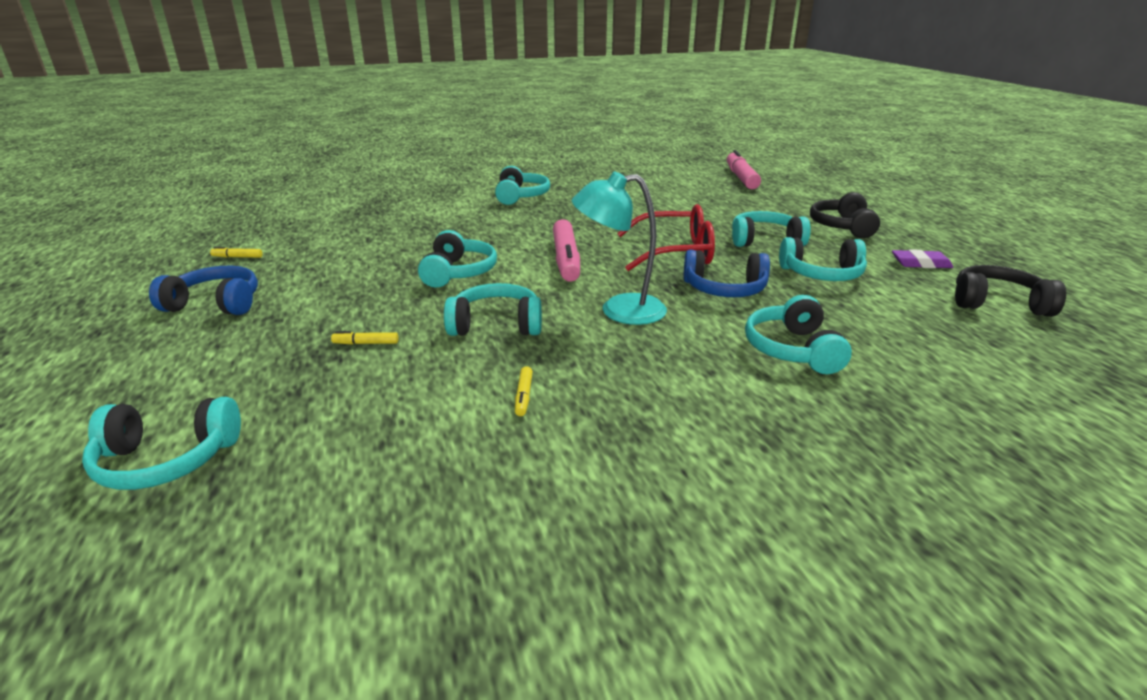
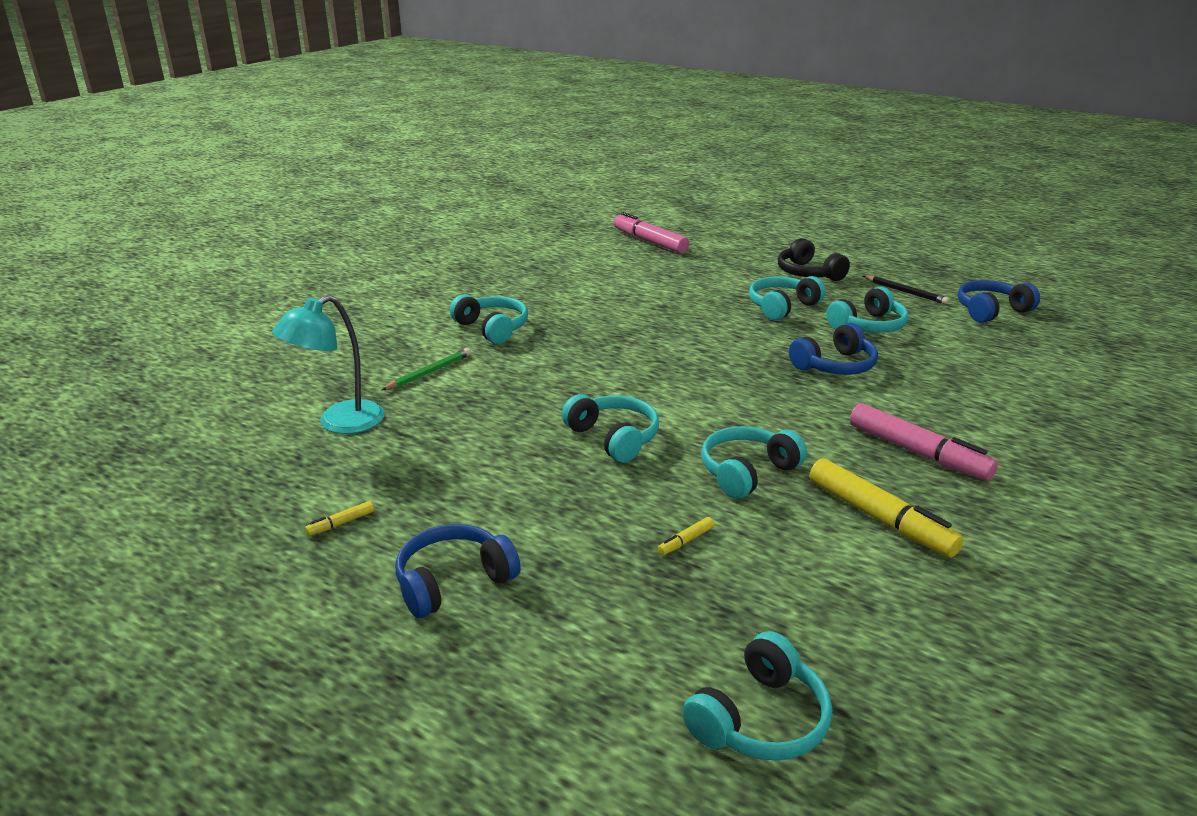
camera: 40 degrees left, 0 degrees up
yellow marker [515,366,533,416] -> yellow marker [809,458,964,558], size x2.42
pink marker [553,219,580,282] -> pink marker moved to [850,403,998,481]
turquoise lamp [572,171,667,325] -> turquoise lamp moved to [272,295,385,434]
red glasses [617,204,715,271] -> none
turquoise headphones [745,295,852,374] -> none
purple eraser [892,249,953,268] -> black pencil [863,276,949,304]
black headphones [955,265,1066,317] -> blue headphones [958,280,1040,323]
none -> green pencil [382,348,471,390]

